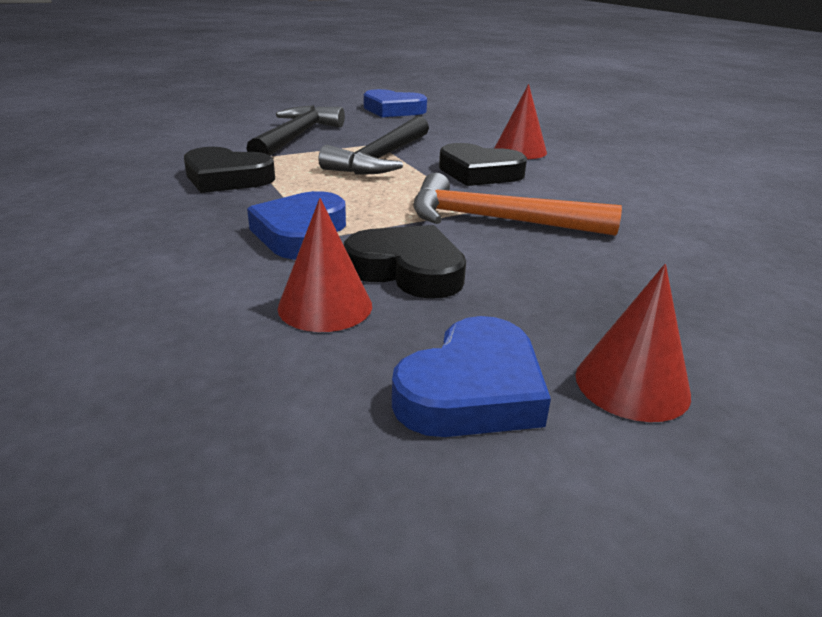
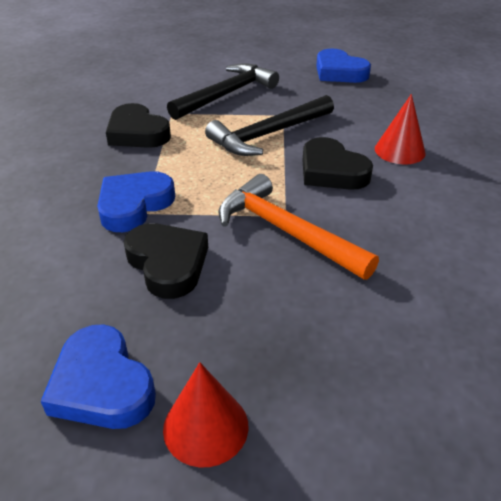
camera: 30 degrees right, 10 degrees up
red cone [278,198,372,332] -> none
blue heart [392,316,551,437] -> blue heart turned 75 degrees clockwise [41,324,156,429]

